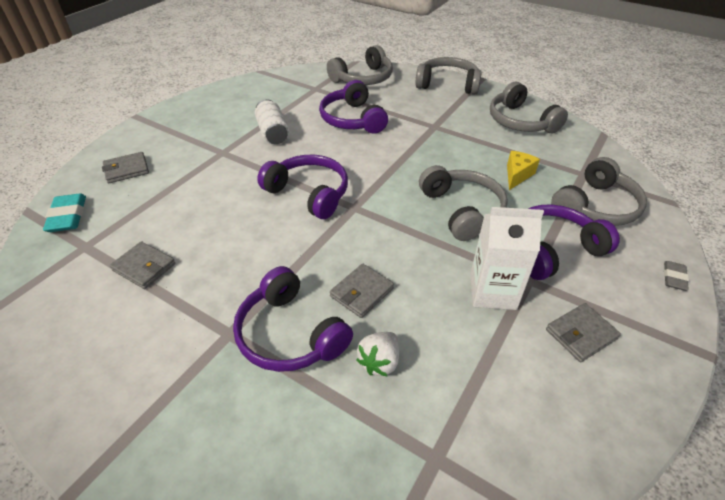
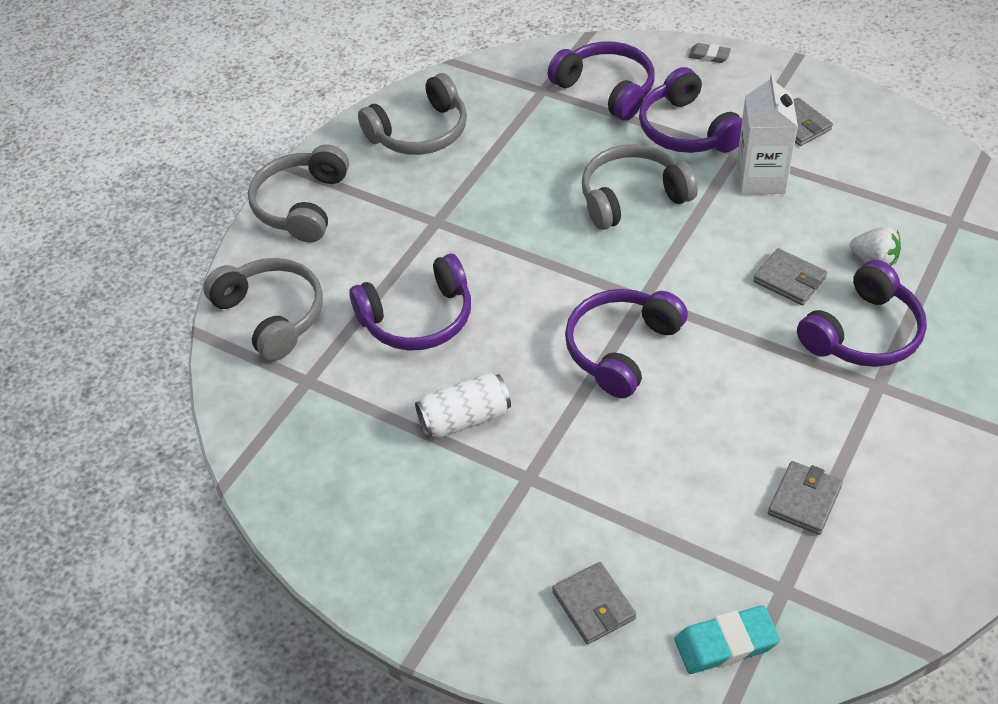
camera: 90 degrees left, 5 degrees up
yellow cheese [507,151,540,190] -> none
grey headphones [551,157,647,226] -> purple headphones [548,41,655,120]

